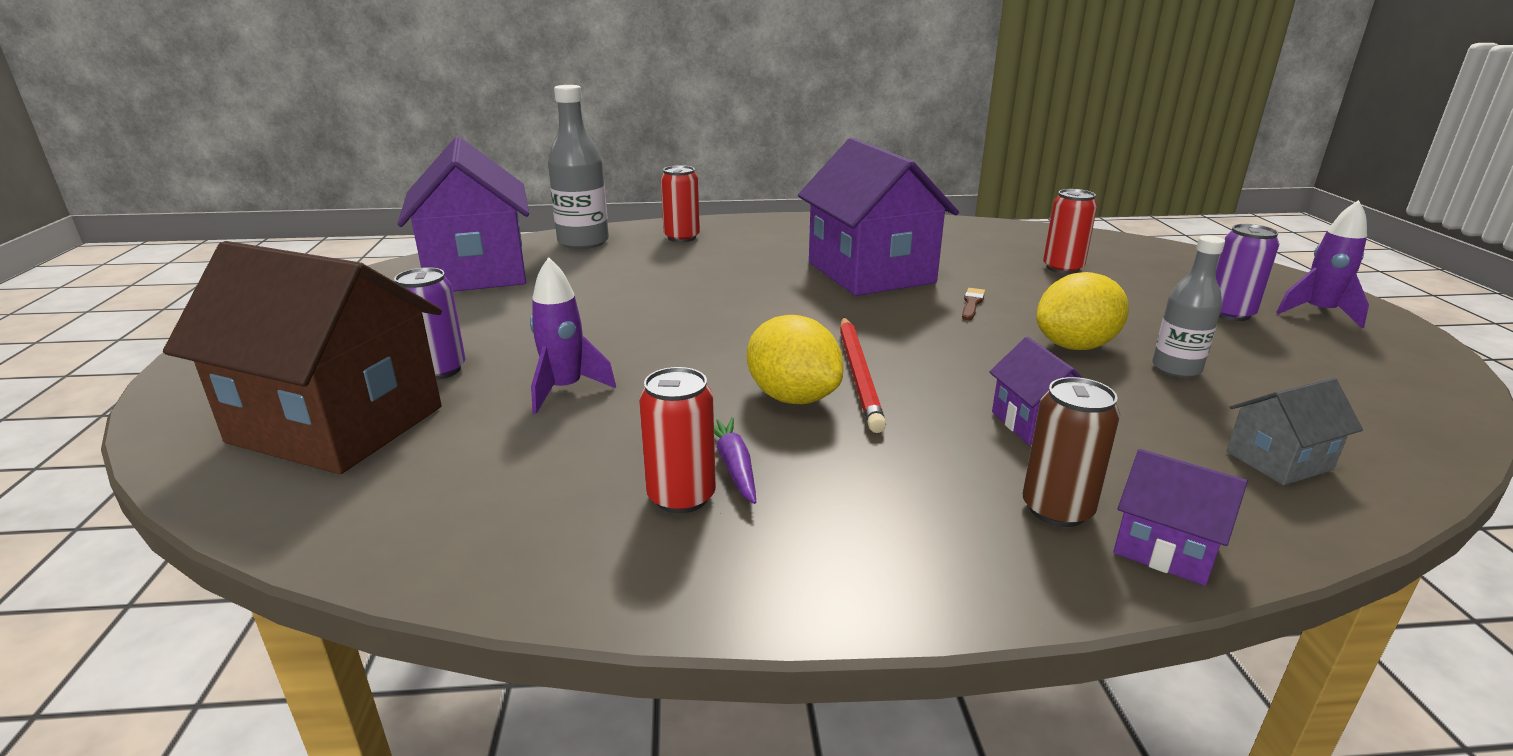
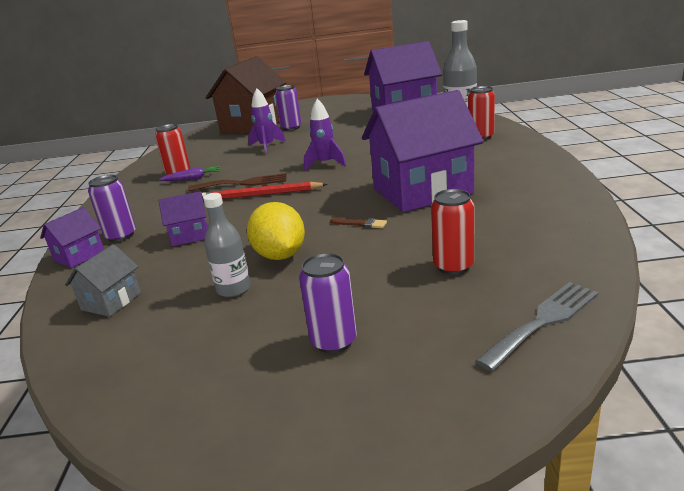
camera: 95 degrees right, 0 degrees up
yellow lemon [747,315,843,404] -> brown fork [188,173,286,191]
brown can [1023,377,1120,527] -> purple can [88,175,136,242]
grey house [1226,377,1363,485] -> grey house turned 45 degrees clockwise [65,244,141,317]
purple rocket [1276,200,1369,328] -> purple rocket moved to [304,99,346,170]
none -> grey fork [476,282,599,371]

